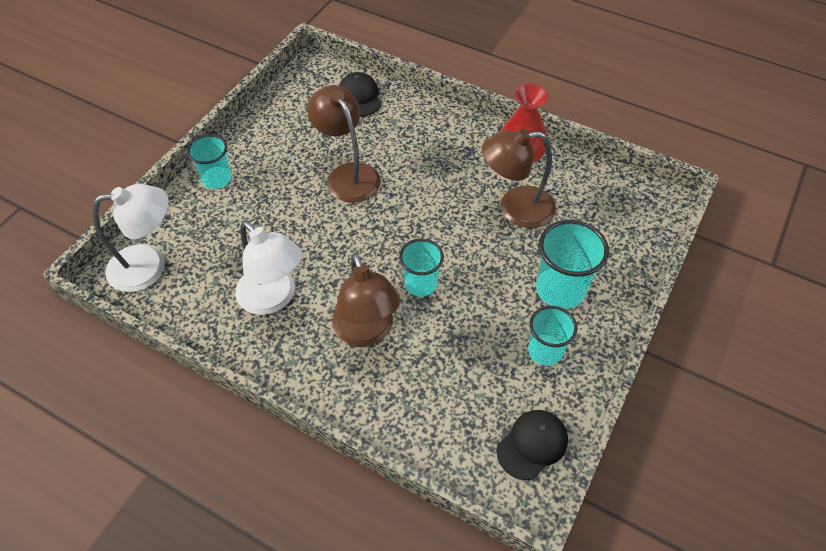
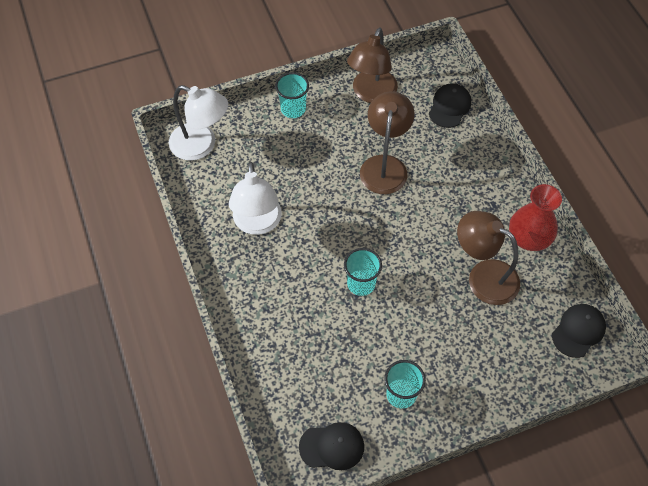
camera: 40 degrees right, 5 degrees up
brown lamp [332,253,400,346] -> brown lamp moved to [347,28,398,103]
turquoise cup [536,220,609,309] -> none
none -> black cap [552,304,606,358]

